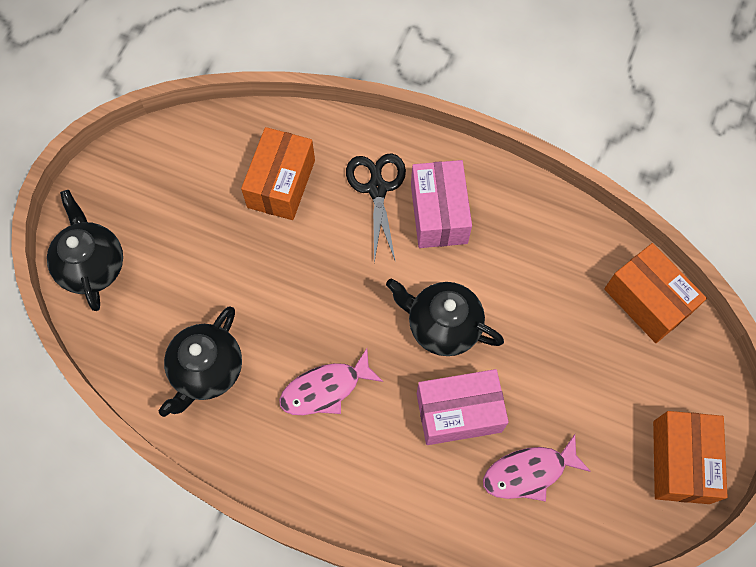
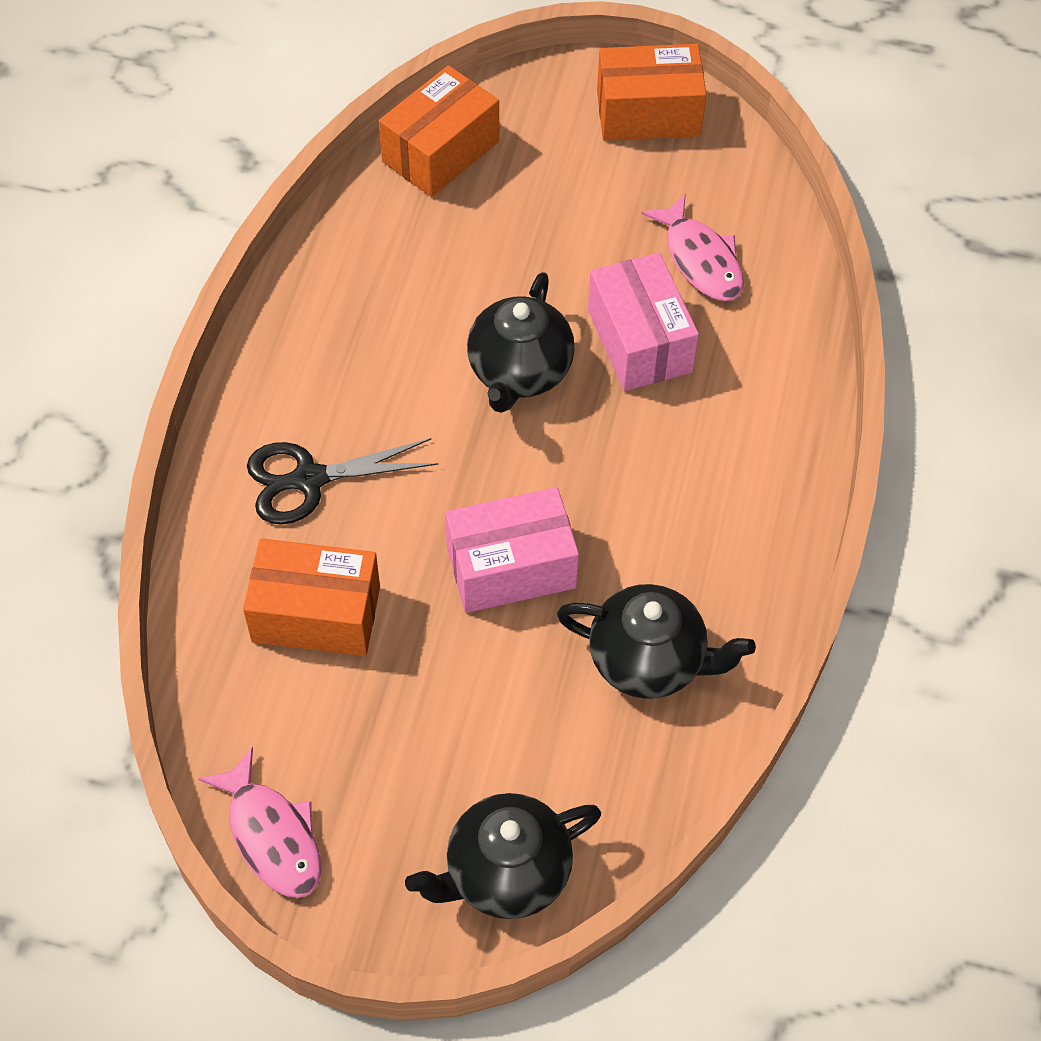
camera: 100 degrees left, 10 degrees down
pink fish [279,348,383,415] -> pink fish moved to [199,747,321,898]
pink box [411,160,472,248] -> pink box moved to [445,487,579,613]

